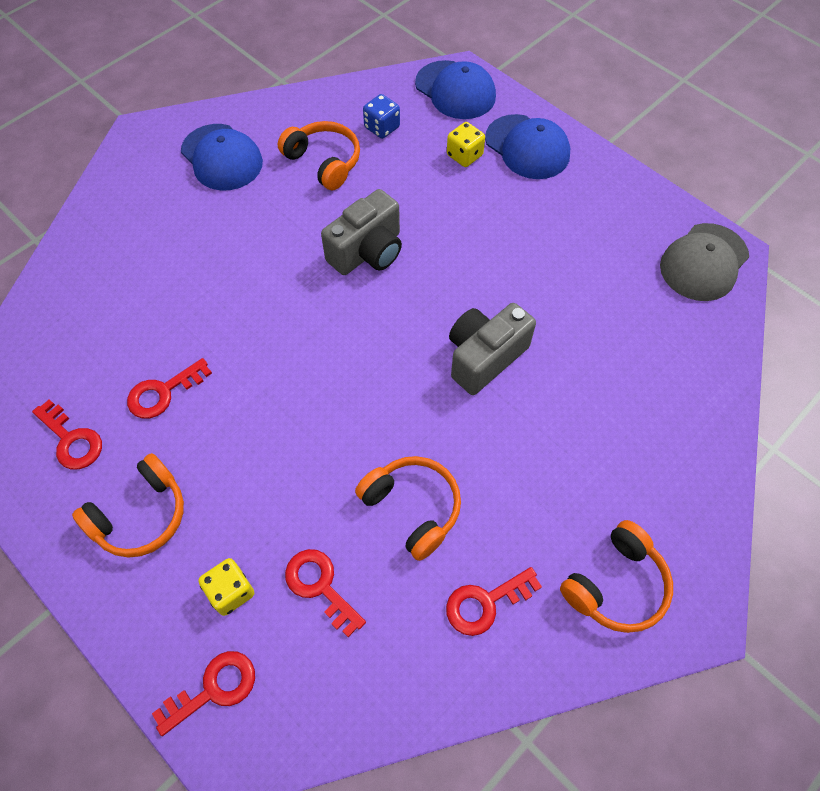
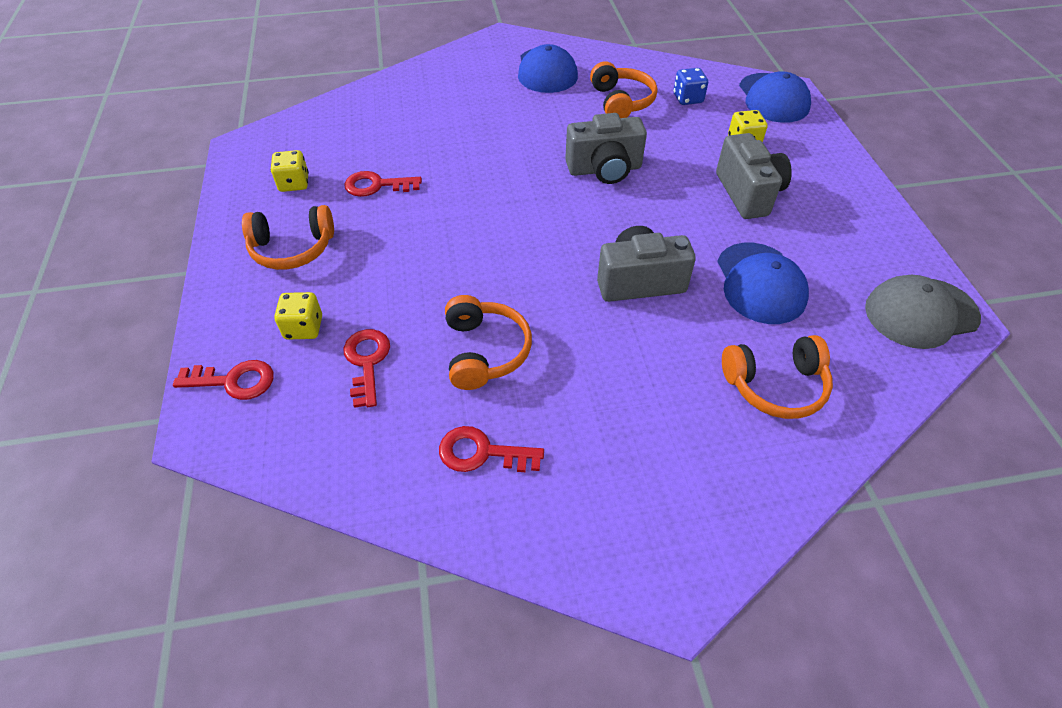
camera: 35 degrees right, 10 degrees down
red key [32,399,102,469] -> yellow dice [271,150,309,192]
blue cap [485,114,570,179] -> blue cap moved to [717,243,809,324]
orange headphones [560,520,673,633] -> orange headphones moved to [722,335,833,419]
none -> grey camera [716,133,792,219]

